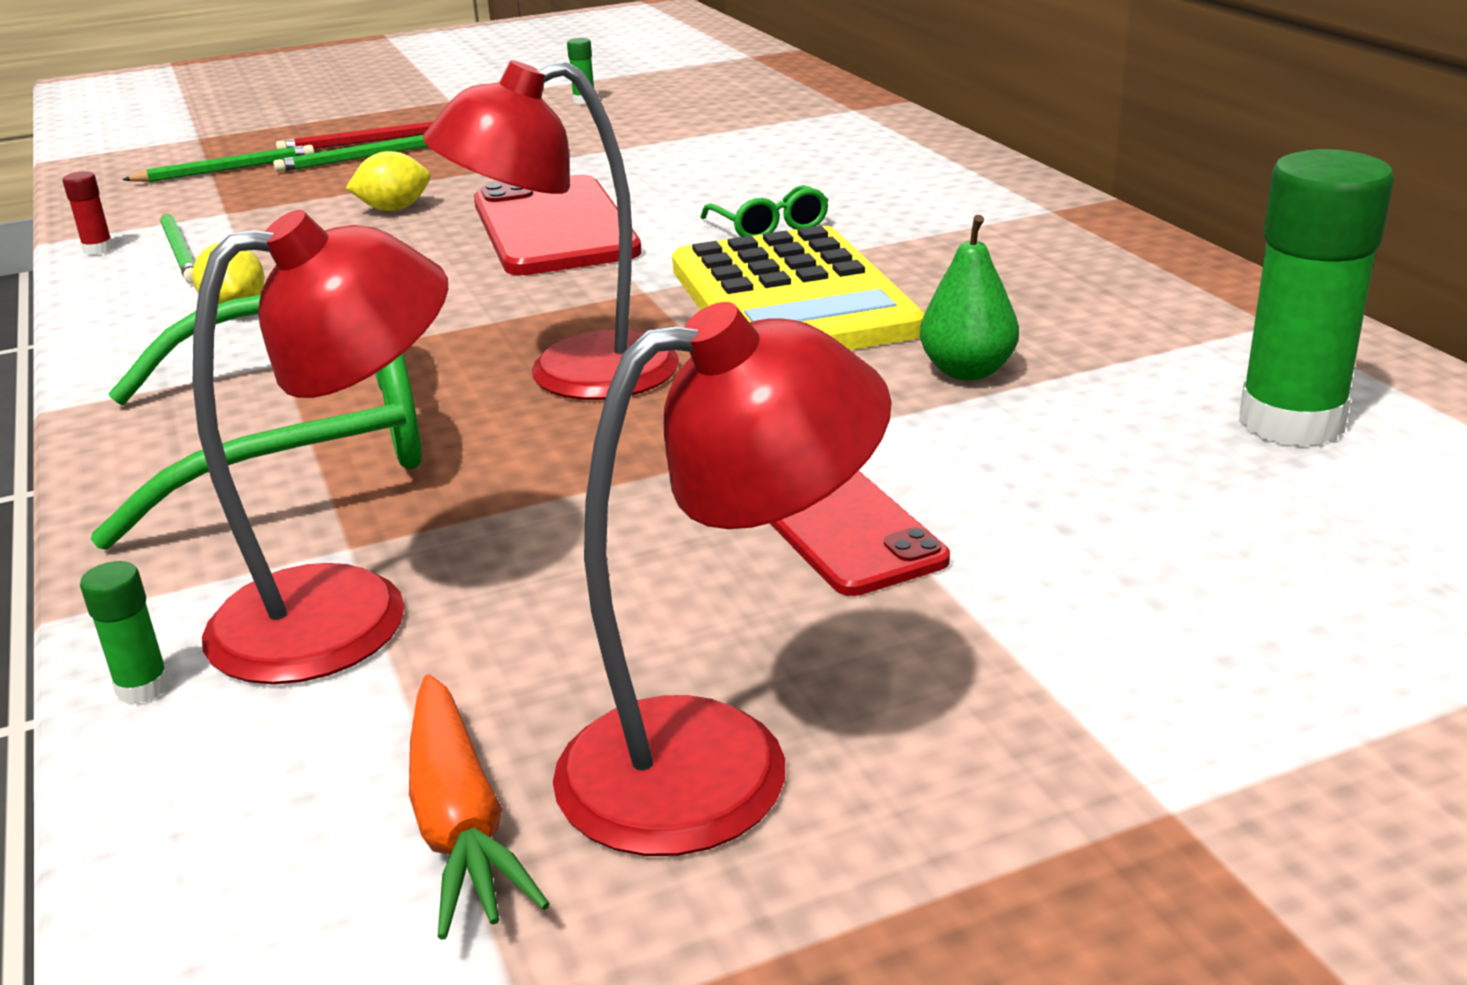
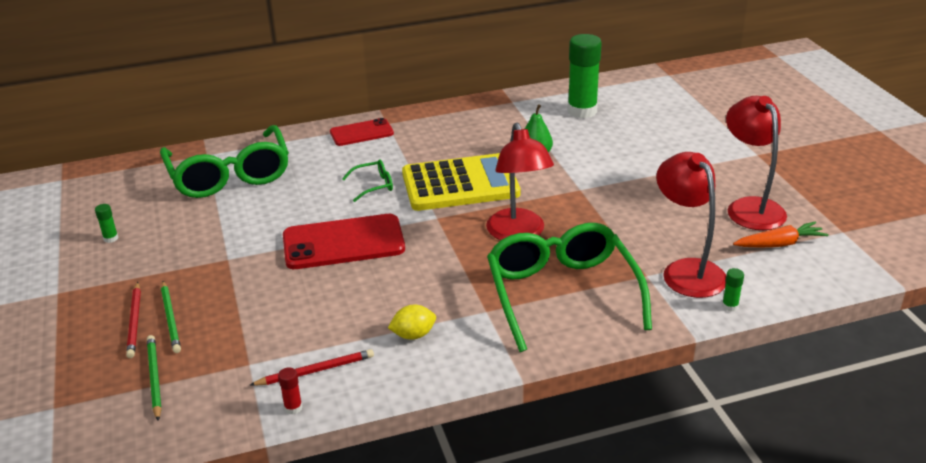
camera: 85 degrees left, 5 degrees up
green pencil [160,213,195,284] -> red pencil [250,349,374,386]
yellow lemon [346,151,430,211] -> none
red phone [770,470,950,596] -> red phone moved to [330,118,394,146]
none -> green glasses [160,125,289,198]

